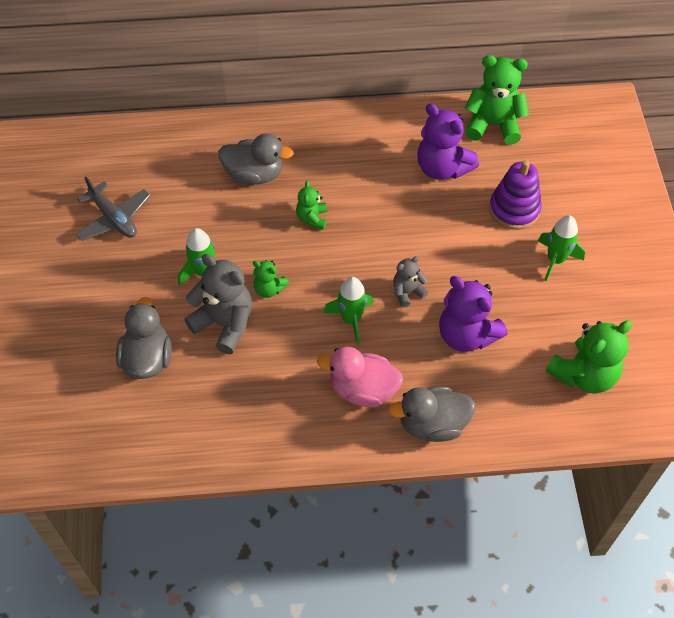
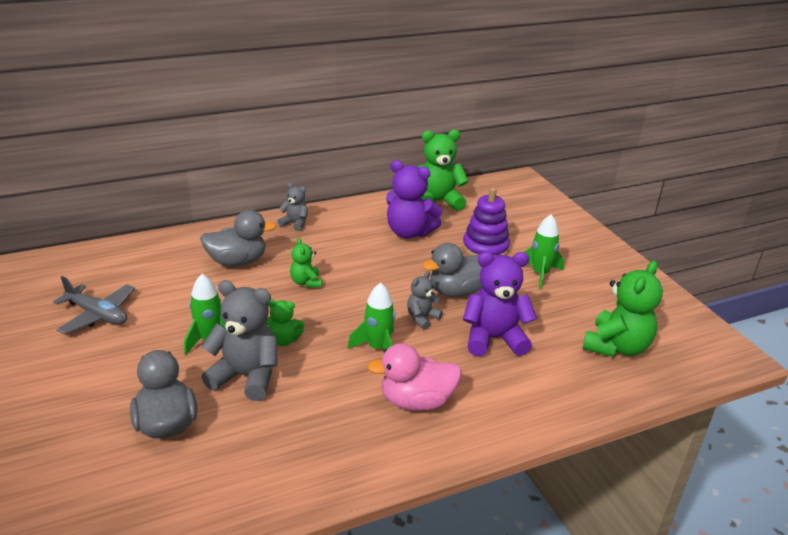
camera: 20 degrees left, 25 degrees down
grey duck [388,386,476,442] -> grey duck moved to [423,243,483,297]
purple teddy bear [439,276,507,352] -> purple teddy bear turned 150 degrees clockwise [463,252,537,356]
none -> grey teddy bear [278,183,308,231]

